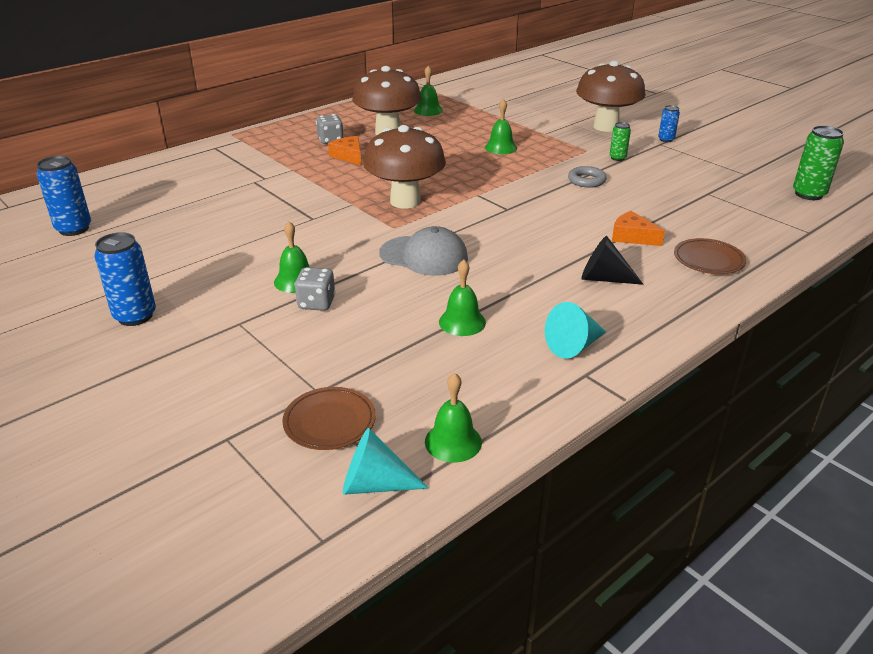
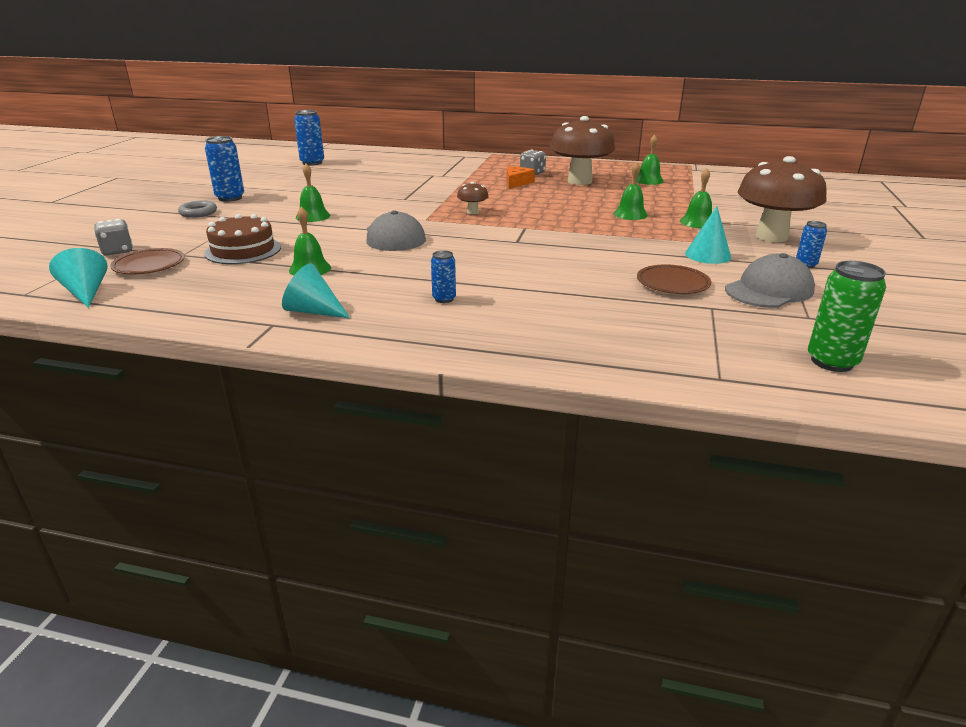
camera: 55 degrees right, 5 degrees down
grey dice [294,267,336,311] -> grey dice moved to [94,219,133,255]
brown mushroom [363,125,446,208] -> brown mushroom [457,182,489,214], size x0.43
green bell [425,373,482,463] -> green bell moved to [680,168,712,228]
grey ring [568,166,607,188] -> grey ring moved to [178,200,217,218]
black cone [582,236,643,285] -> blue can [431,250,456,303]
green can [609,122,631,161] -> turquoise cone [685,206,731,264]
orange cheese [612,211,665,246] -> none
brown plate [674,238,746,274] -> brown plate moved to [637,264,711,294]
none -> brown cake [204,214,281,264]
none -> grey cap [725,253,815,308]

